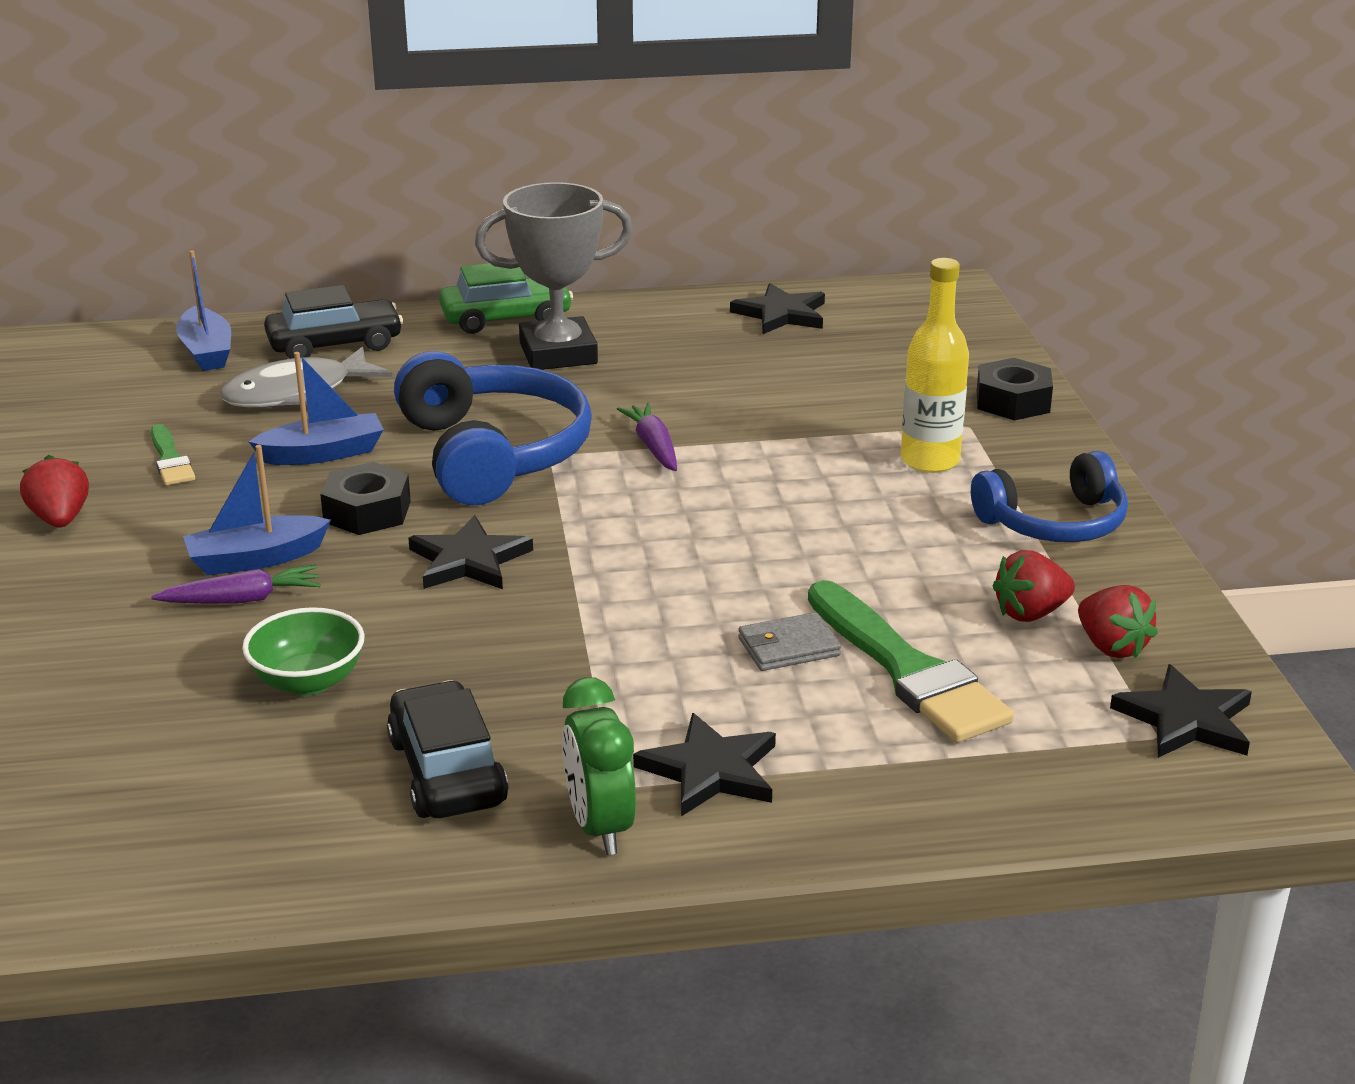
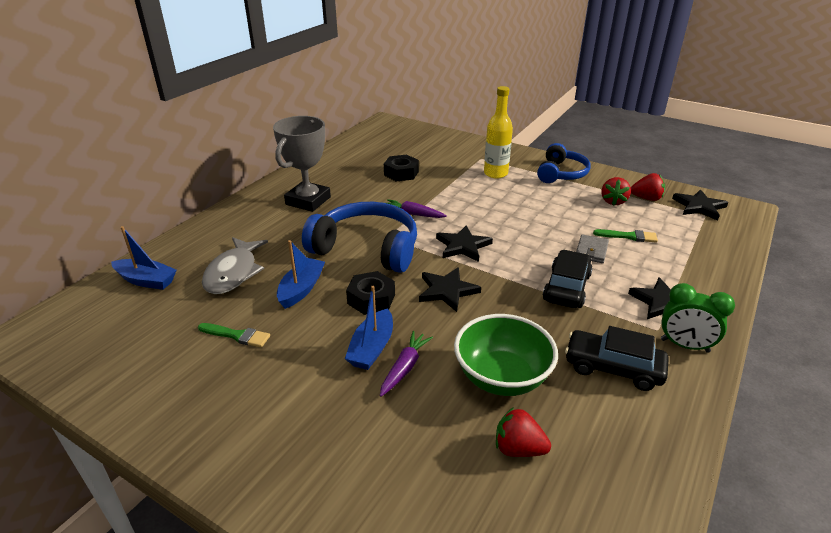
camera: 50 degrees left, 5 degrees up
red strawberry [20,455,89,528] -> red strawberry moved to [496,407,551,457]
green bowl [242,607,364,696] -> green bowl [454,314,558,396], size x1.53
black car [264,285,403,359] -> black car moved to [543,250,593,308]
green car [439,263,573,334] -> none
black star [730,283,825,334] -> black star moved to [436,225,493,262]
green brush [808,580,1014,743] -> green brush [593,229,658,242], size x0.51
black nut [977,358,1053,420] -> black nut moved to [384,155,419,182]

